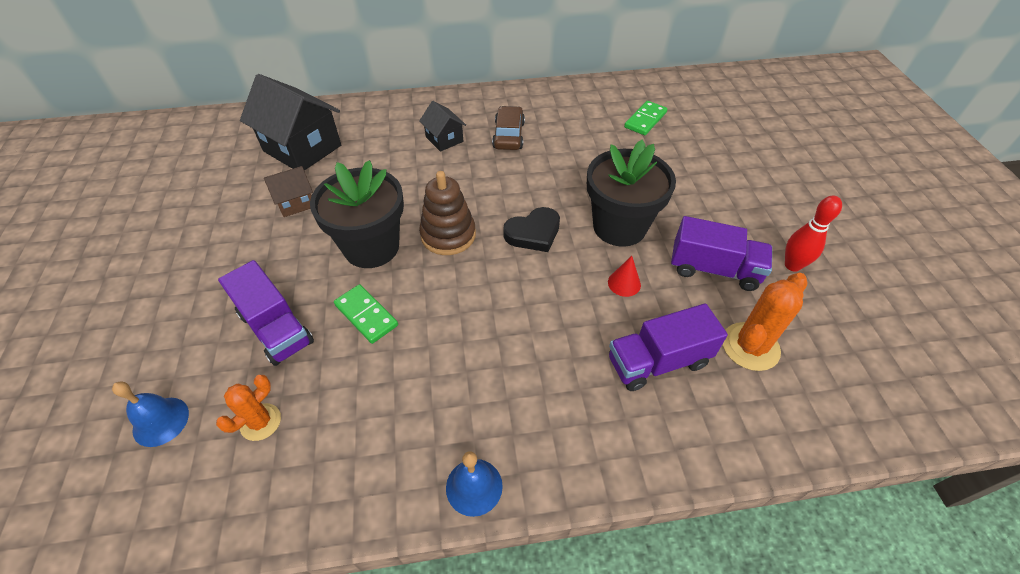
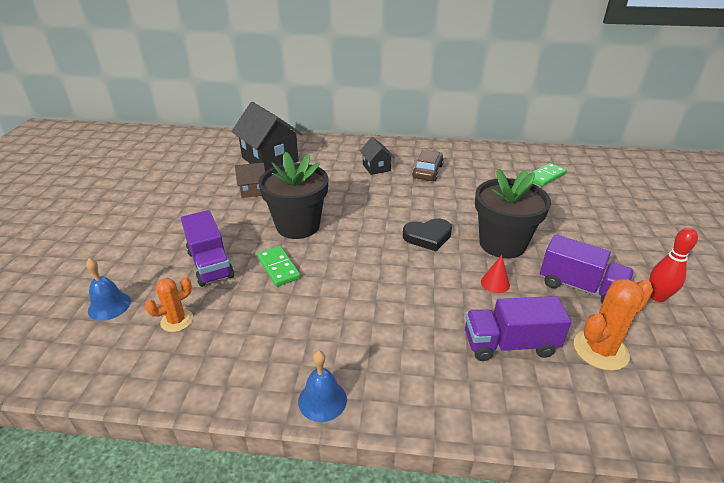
camera: 15 degrees right, 15 degrees down
brown stacking toy [419,171,476,255] -> none

